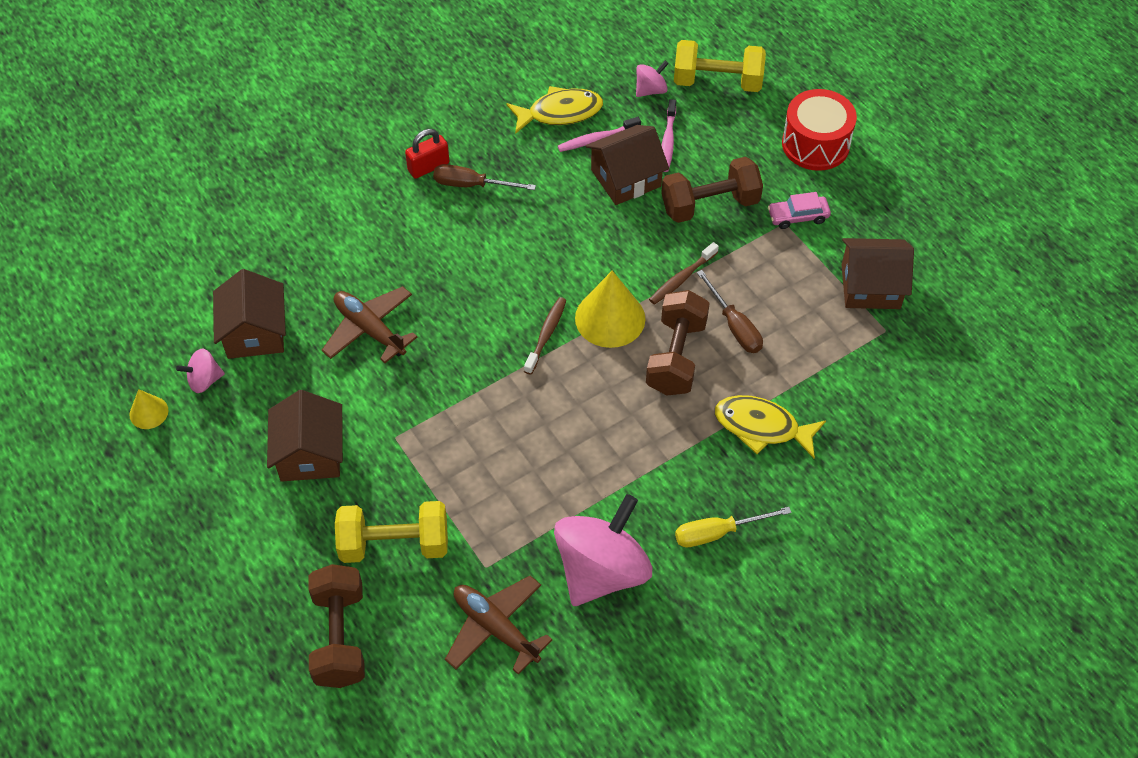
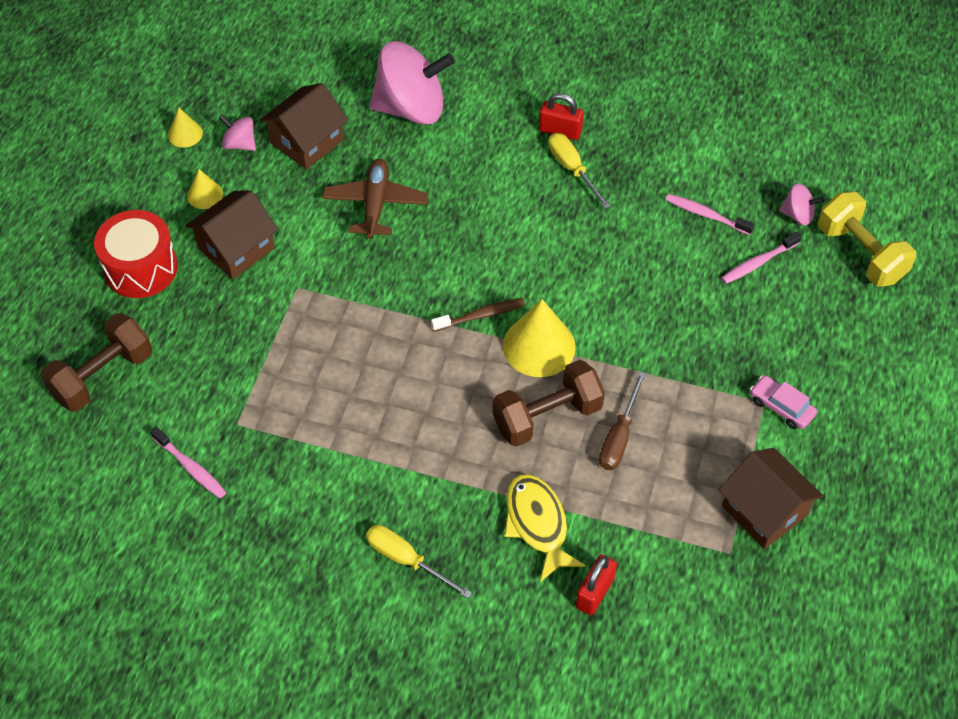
camera: 50 degrees right, 0 degrees up
yellow dumbbell [335,501,448,563] -> none
brown screwdriver [433,164,536,190] -> yellow screwdriver [548,133,611,209]
brown plane [445,576,552,675] -> pink toothbrush [150,427,226,498]
yellow fish [506,86,603,134] -> none
pink spinning top [554,494,652,606] -> pink spinning top moved to [369,41,455,125]
brown house [585,125,669,205] -> none
brown toothbrush [649,242,719,305] -> none
brown dumbbell [661,157,763,223] -> none
red drum [782,89,857,171] -> red drum moved to [94,210,178,298]
none -> yellow cone [187,169,223,209]
none -> red padlock [576,555,617,615]

